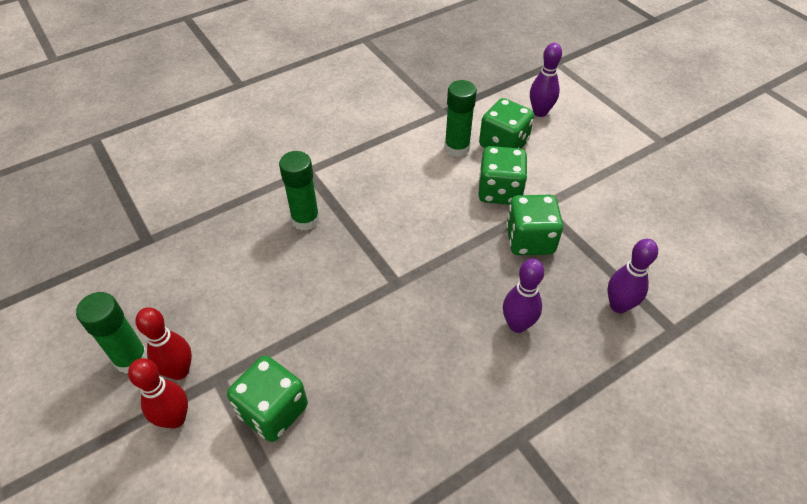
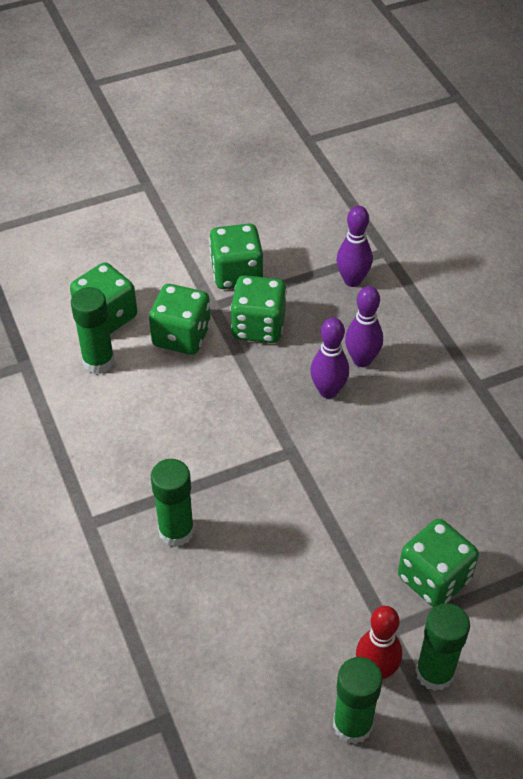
camera: 80 degrees left, 0 degrees up
red bowling pin [128,358,188,429] -> green glue stick [415,603,470,691]
purple bowling pin [530,43,562,117] -> purple bowling pin moved to [310,318,349,398]
none -> green dice [209,224,263,289]

